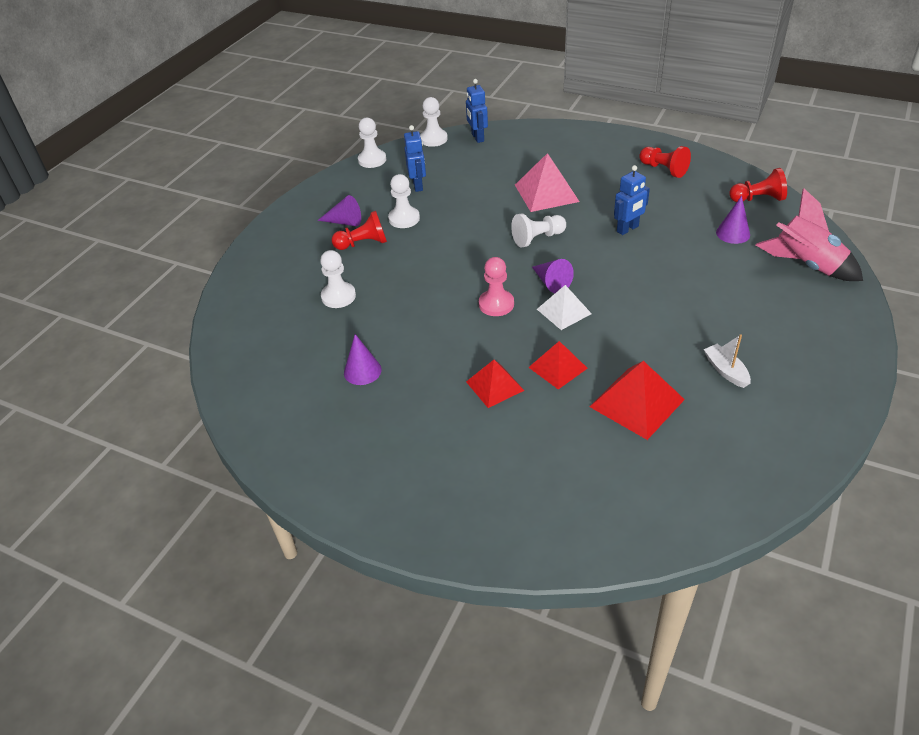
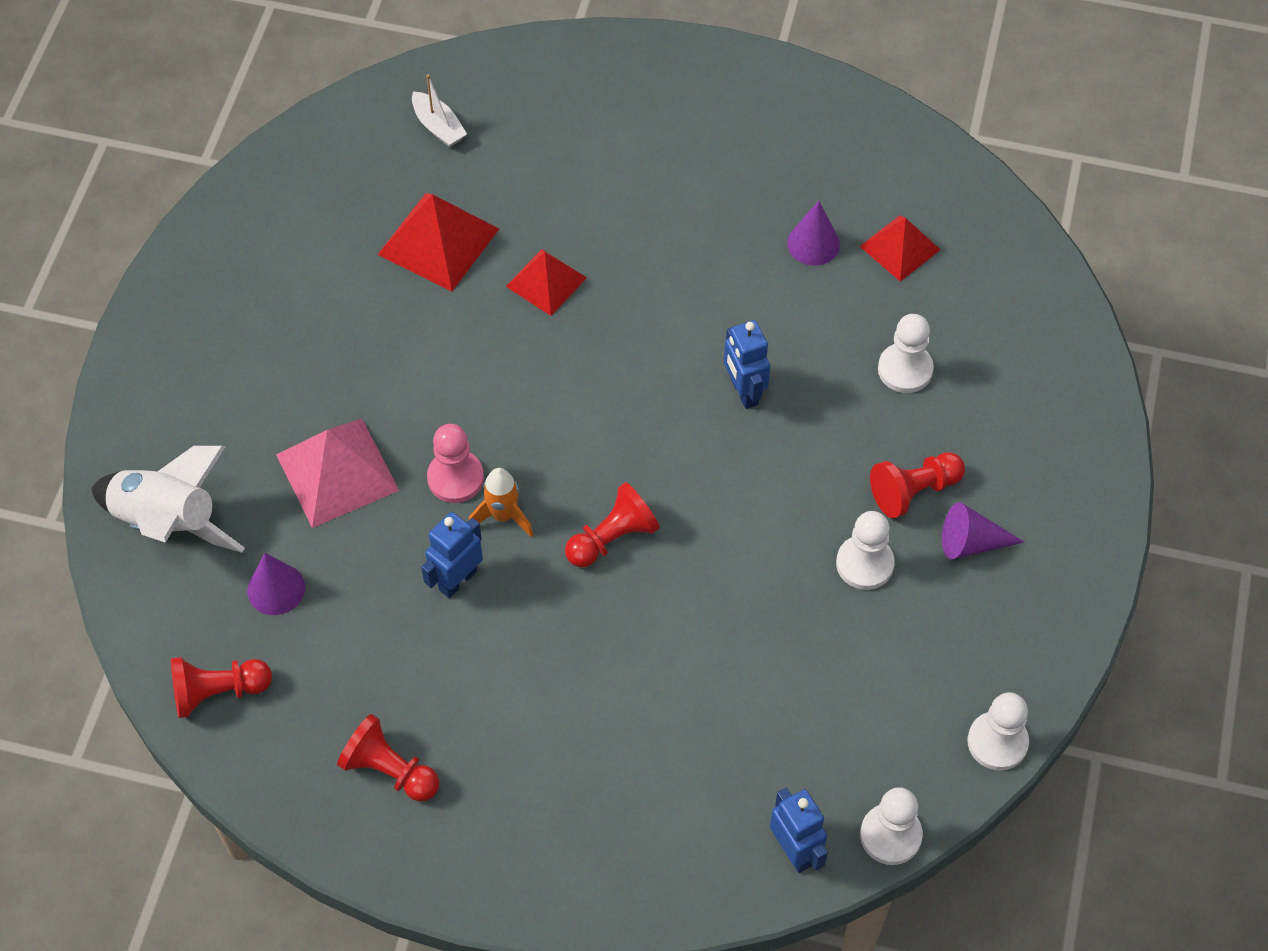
camera: 165 degrees right, 15 degrees up
blue robot [404,125,426,192] -> blue robot moved to [724,320,770,409]
red pyramid [466,360,524,408] -> red pyramid moved to [859,215,940,281]
pink pawn [479,257,514,316] -> pink pawn moved to [427,424,484,503]
white pawn [511,214,566,248] -> red pawn [565,482,660,567]
pink pyramid [515,153,580,212] -> pink pyramid moved to [276,419,399,528]
purple cone [532,259,574,293] -> none
white pyramid [537,285,592,330] -> none
white boat [704,334,751,388] -> white boat moved to [412,74,467,147]
pink rocket [756,188,863,281] -> white rocket [91,446,245,553]
none -> orange rocket [469,468,533,537]

